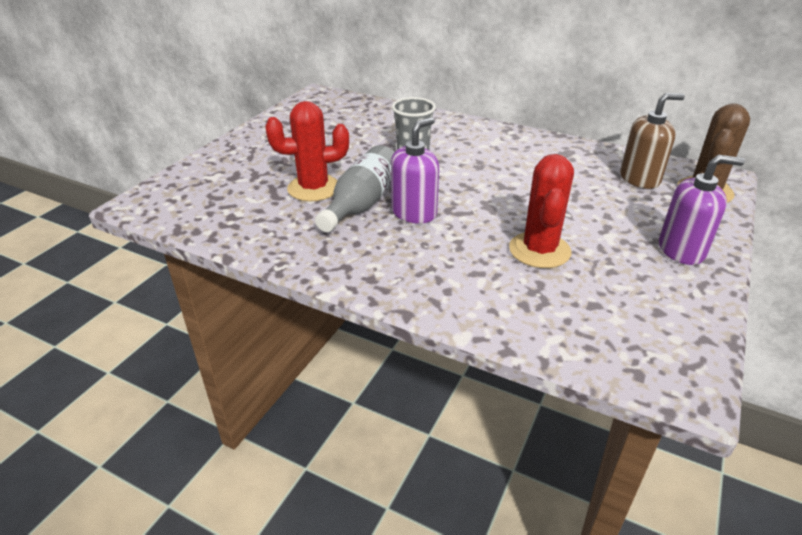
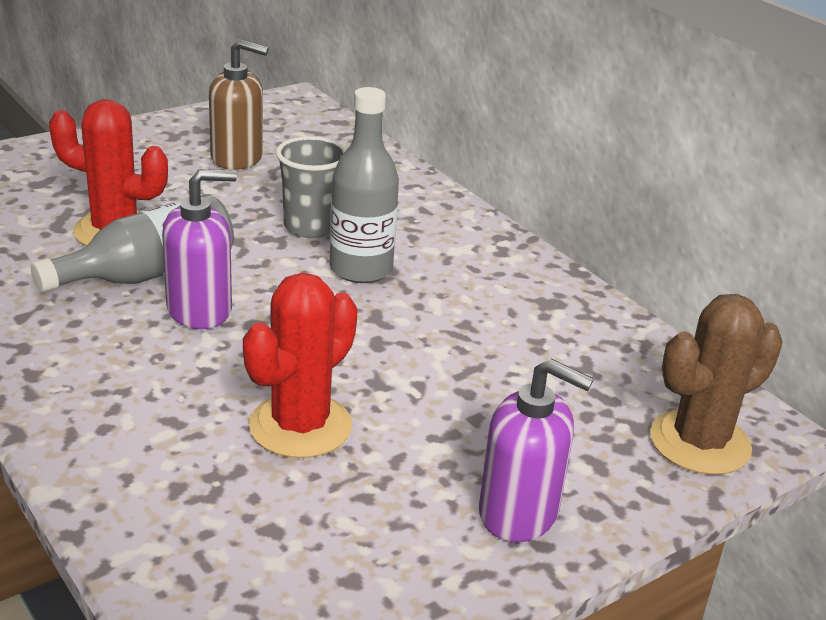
camera: 25 degrees right, 5 degrees down
brown soap dispenser [620,93,685,189] -> brown soap dispenser moved to [209,39,269,170]
none -> grey bottle [330,87,399,283]

